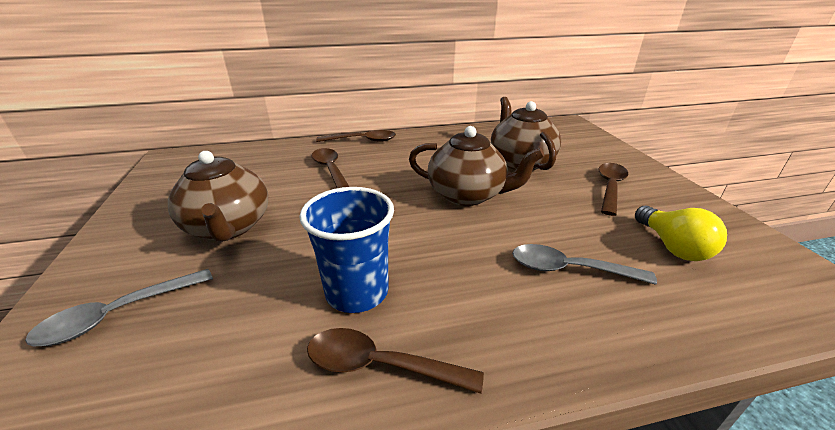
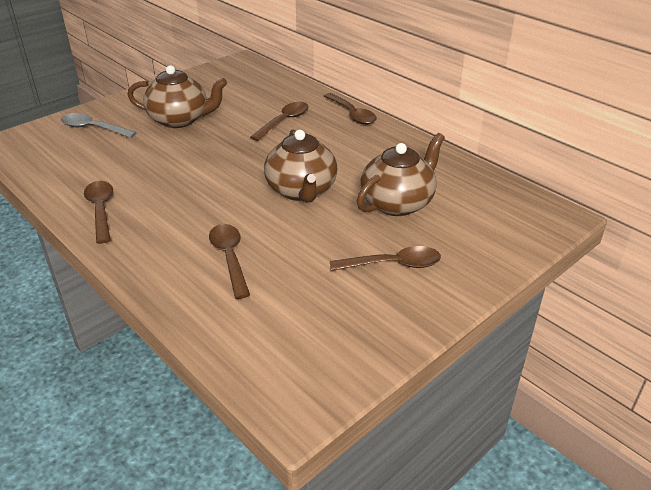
camera: 60 degrees right, 5 degrees up
brown teapot [168,151,268,242] -> brown teapot turned 120 degrees counterclockwise [127,65,227,128]
blue cup [299,187,394,313] -> none
grey spoon [512,244,657,285] -> brown spoon [209,224,250,299]
yellow light bulb [635,206,727,261] -> none

